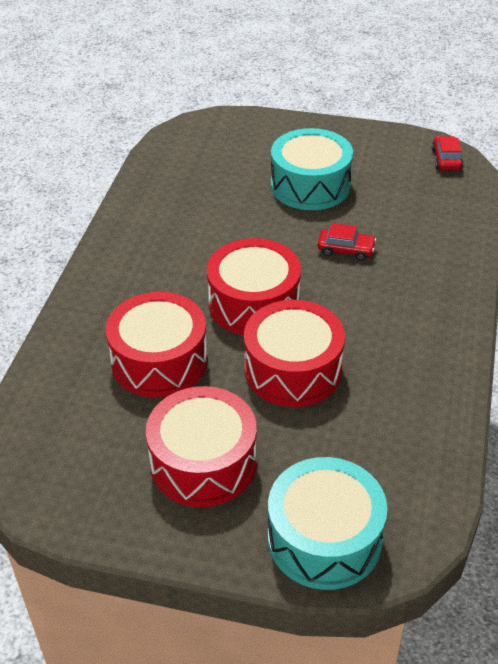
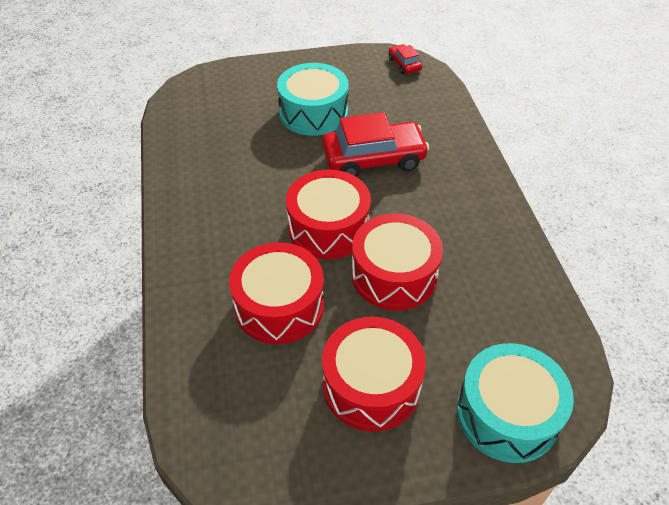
camera: 25 degrees left, 5 degrees up
red car [317,223,376,261] -> red car [322,112,429,177], size x2.08

